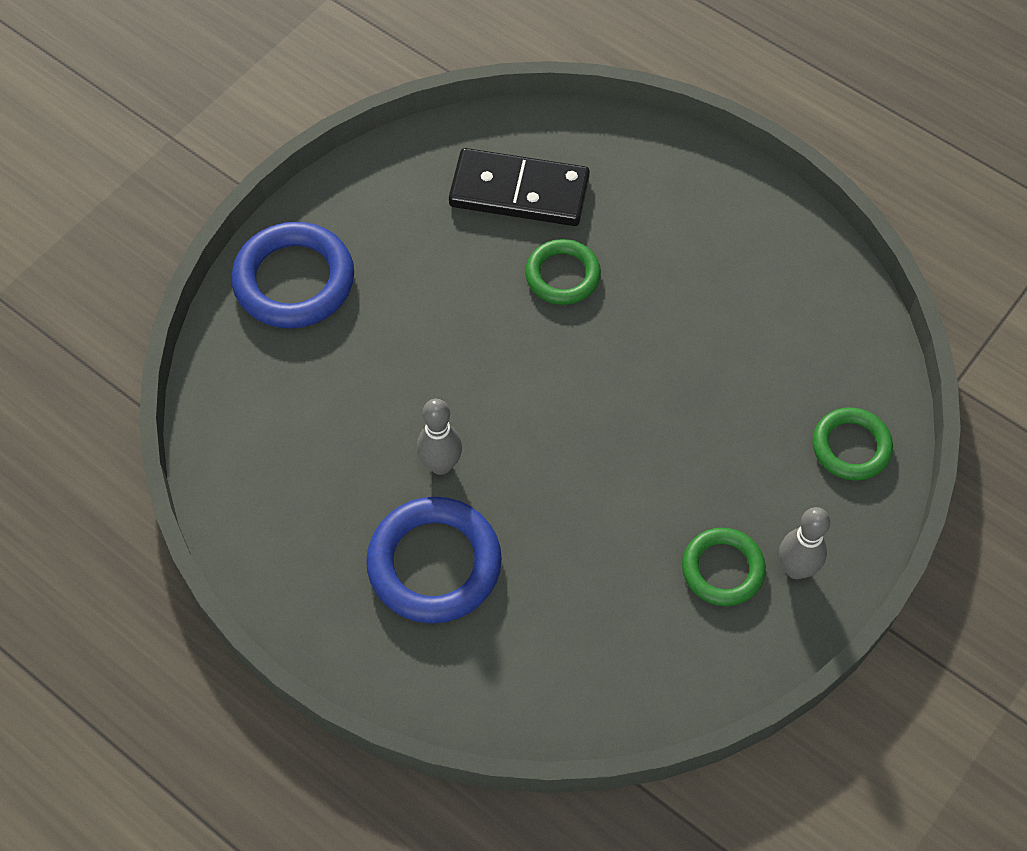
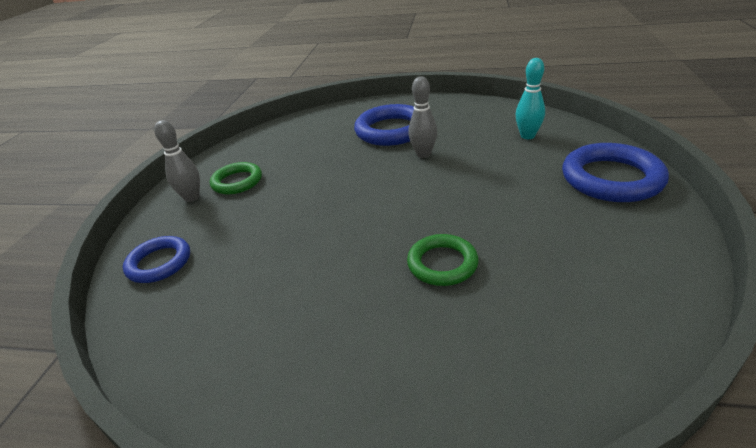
camera: 155 degrees right, 25 degrees down
black domino [449,148,590,226] -> none
green ring [812,407,893,481] -> blue ring [123,236,190,283]
none -> turquoise bowling pin [516,58,545,139]

